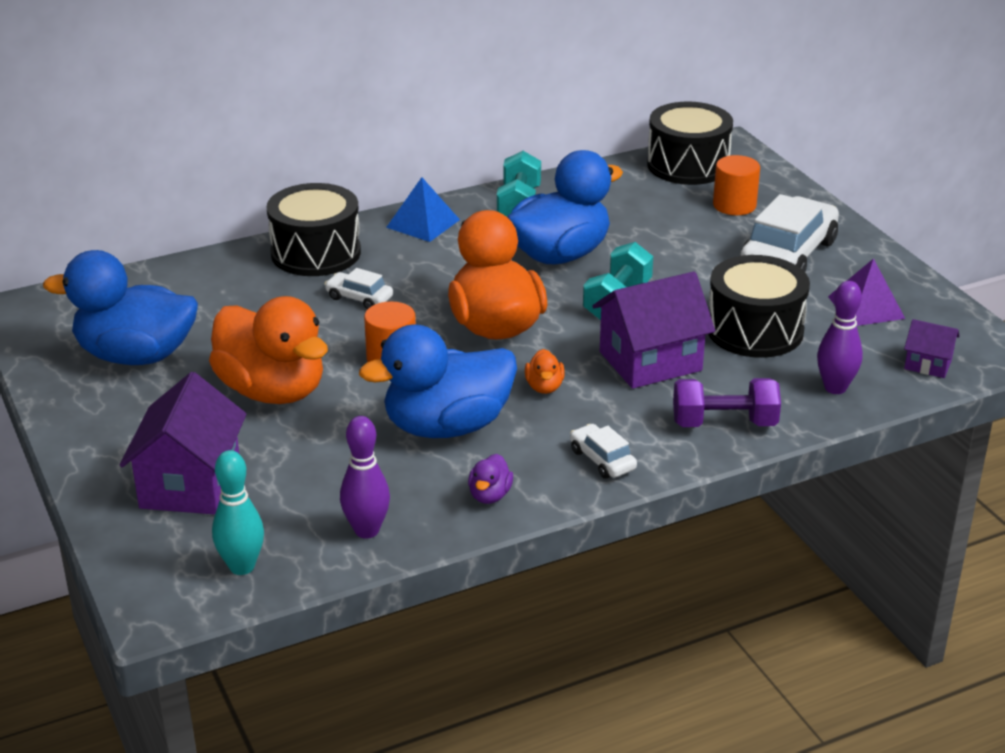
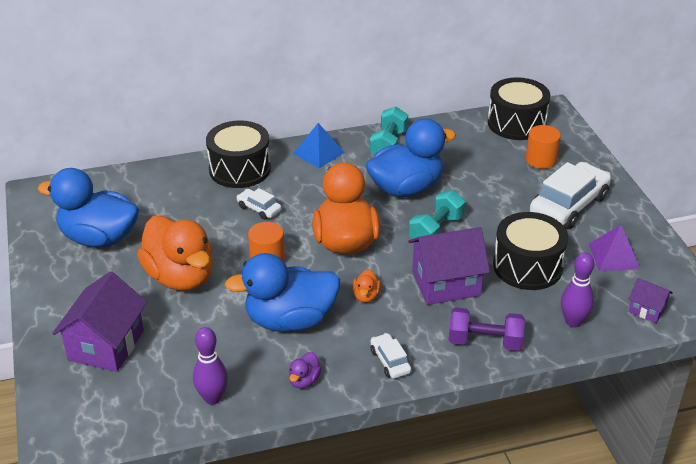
camera: 10 degrees right, 5 degrees up
turquoise bowling pin [212,450,264,575] -> none

